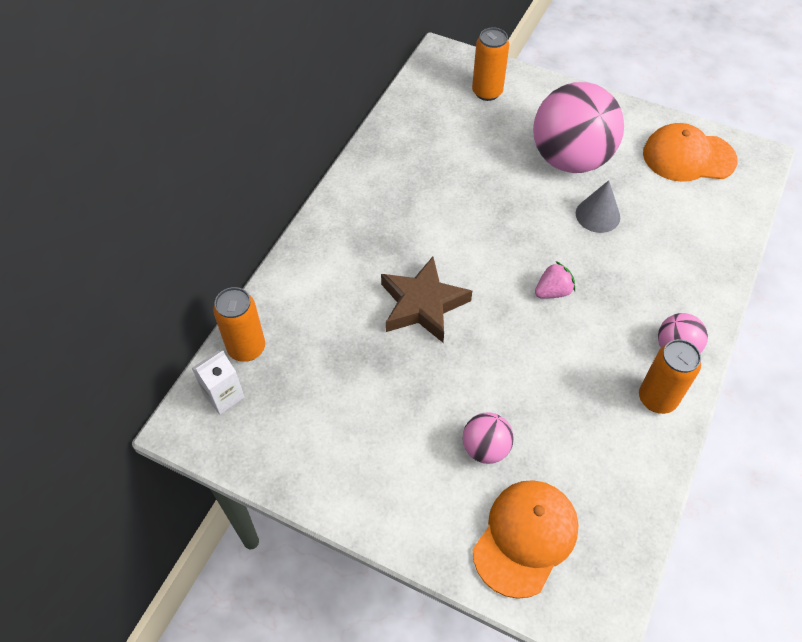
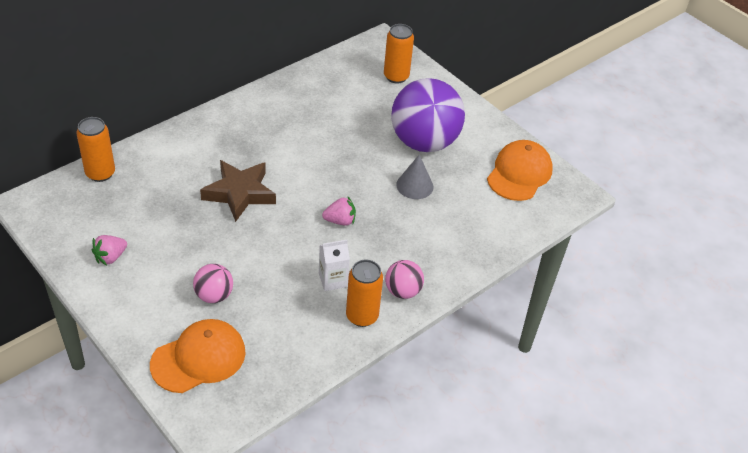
camera: 20 degrees right, 10 degrees down
white carton [192,351,244,414] -> white carton moved to [319,240,350,291]
pink ball [533,82,624,173] -> purple ball [391,78,465,152]
orange cap [643,123,738,182] -> orange cap turned 90 degrees clockwise [487,140,553,201]
none -> pink strawberry [92,235,127,265]

